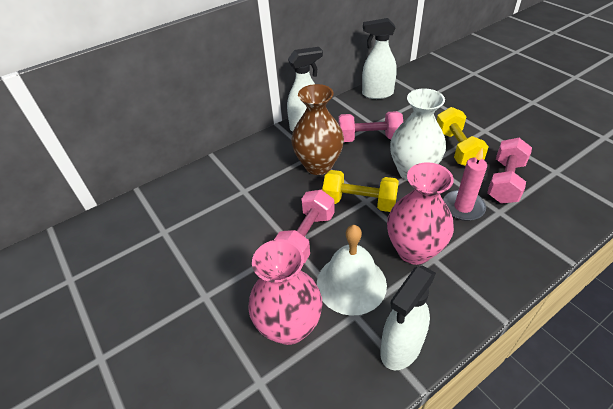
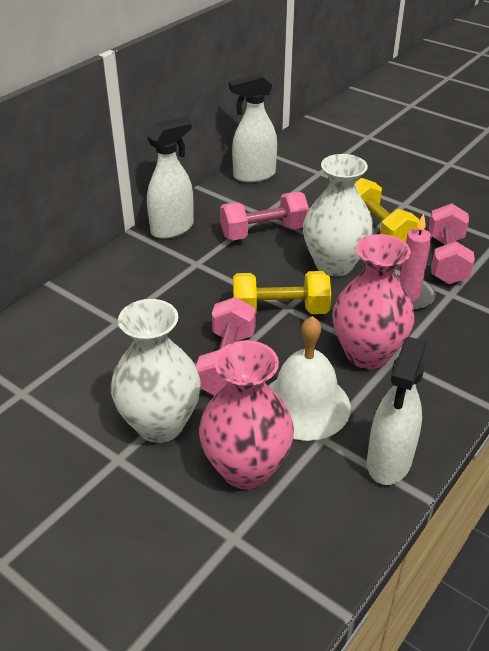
camera: 20 degrees left, 5 degrees down
brown vase [291,84,344,175] -> none
none -> white vase [111,299,201,443]

